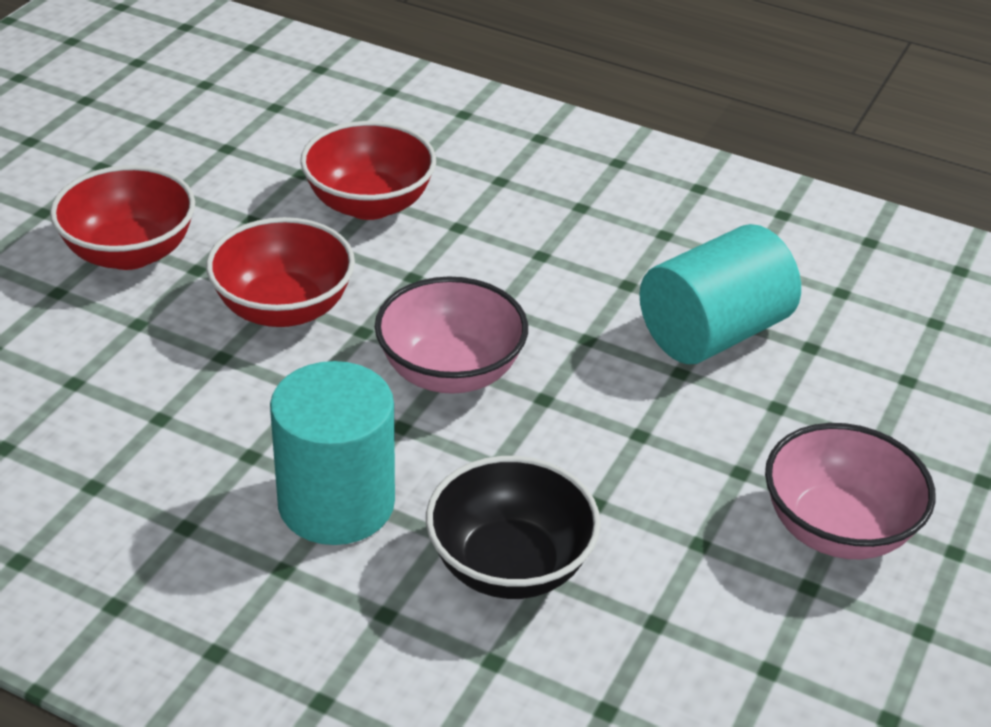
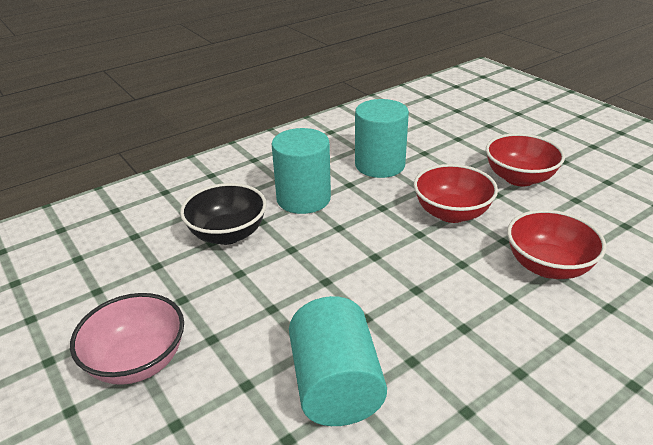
camera: 120 degrees right, 5 degrees down
pink bowl [375,276,528,394] -> none
none -> turquoise cylinder [355,99,409,178]

